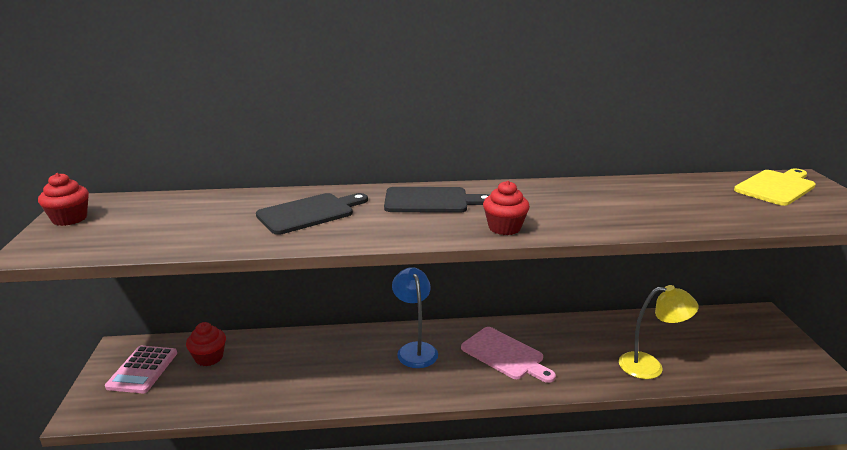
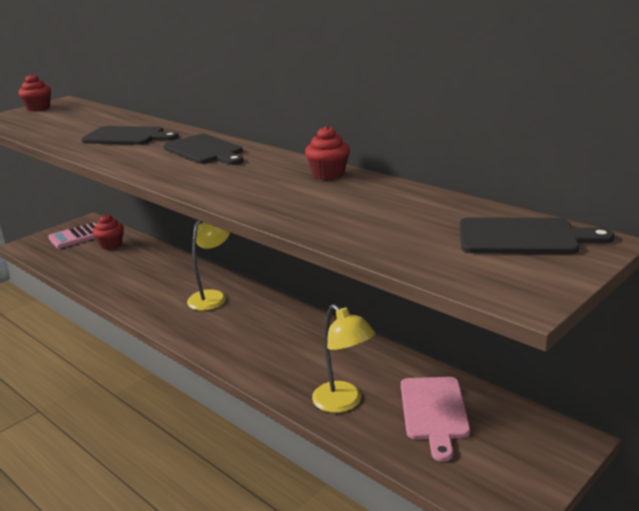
camera: 50 degrees right, 0 degrees up
blue lamp [392,267,438,368] -> yellow lamp [187,220,230,311]
pink cutting board [461,327,556,383] -> pink cutting board moved to [401,377,470,462]
red cupcake [483,181,530,235] -> red cupcake moved to [305,126,350,180]
yellow cutting board [734,168,816,206] -> black cutting board [459,218,615,254]

